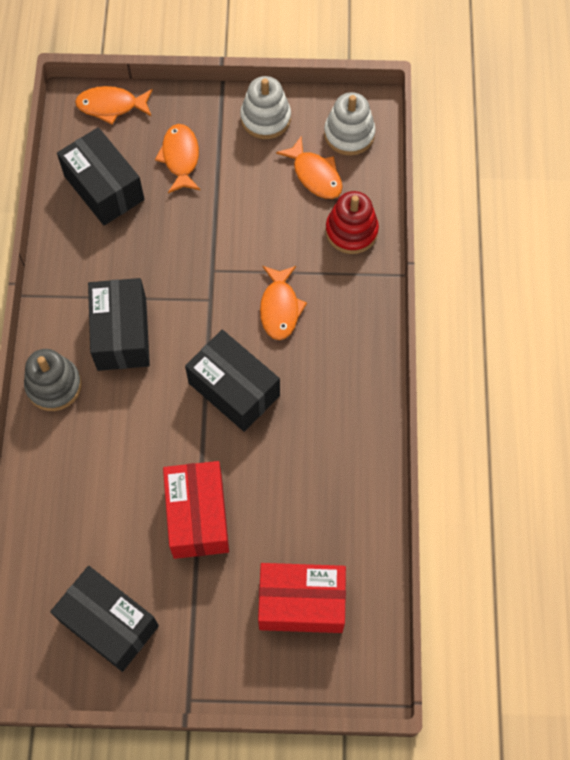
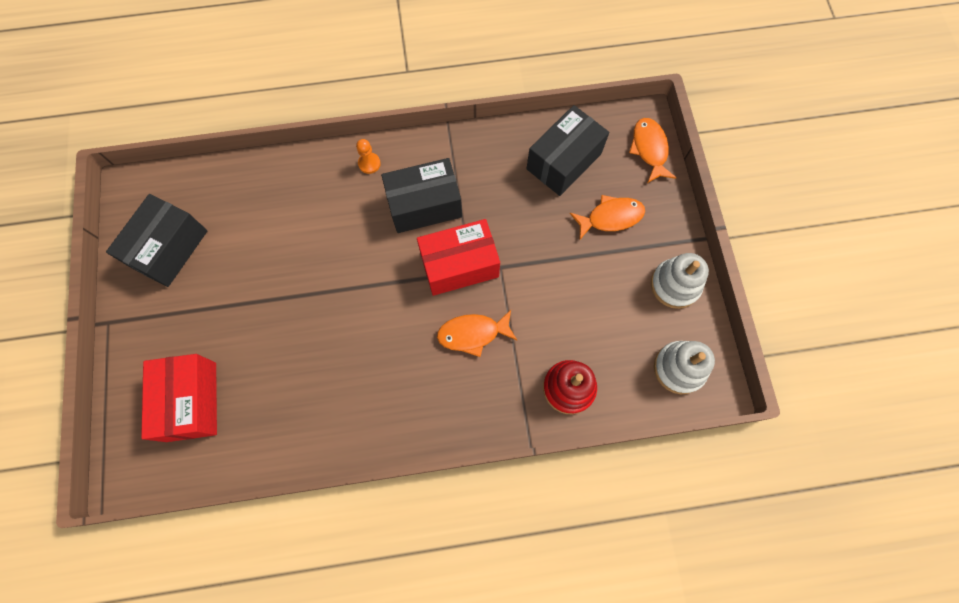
camera: 80 degrees right, 5 degrees up
grey stacking toy [24,349,82,411] -> orange pawn [356,139,381,174]
red box [163,461,229,559] -> red box moved to [417,219,500,296]
black box [185,330,280,432] -> none
orange fish [276,136,342,199] -> none

